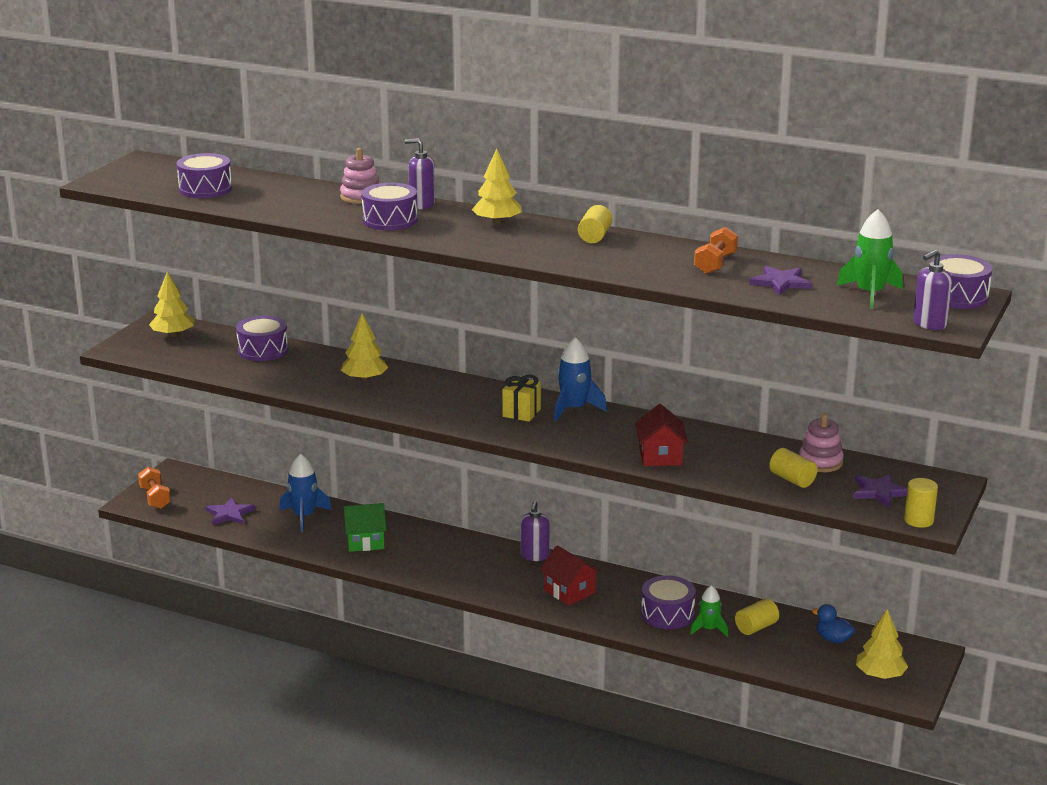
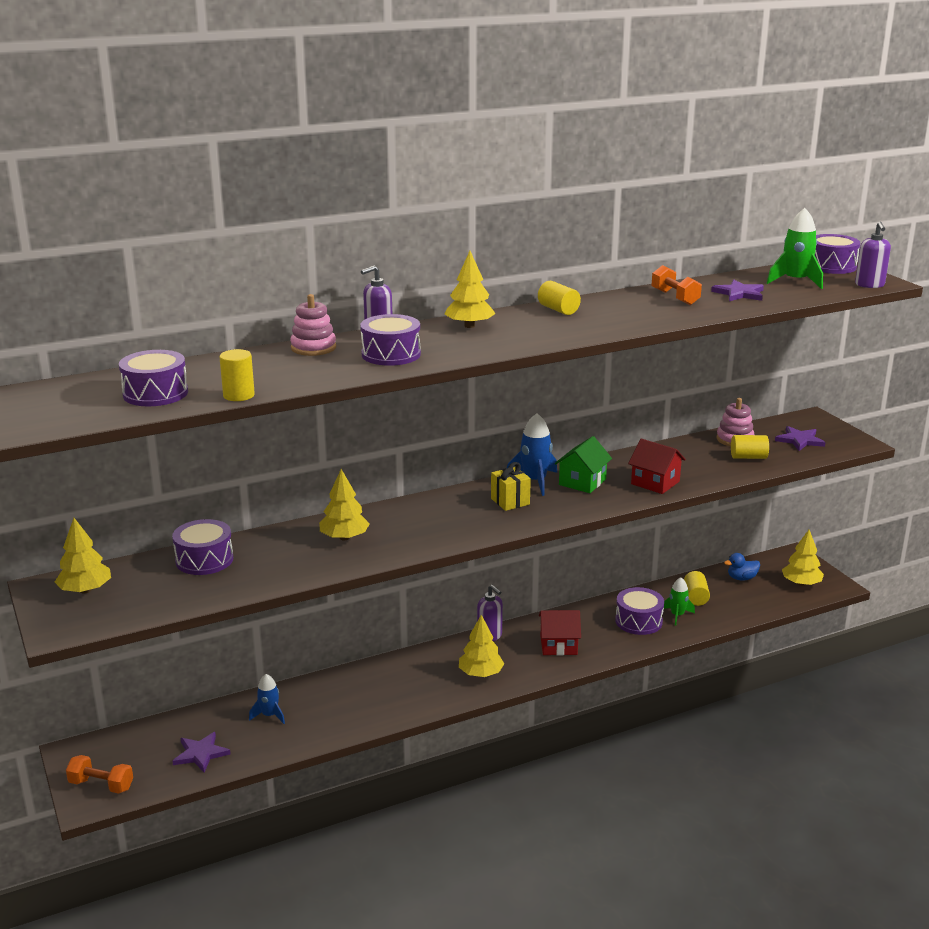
camera: 50 degrees left, 0 degrees up
blue rocket [280,453,332,532] -> blue rocket [249,674,285,724], size x0.65
green house [343,503,386,552] -> green house moved to [555,436,612,493]
yellow cylinder [904,478,938,528] -> yellow cylinder moved to [220,349,255,401]
none -> yellow tree [459,615,504,677]

